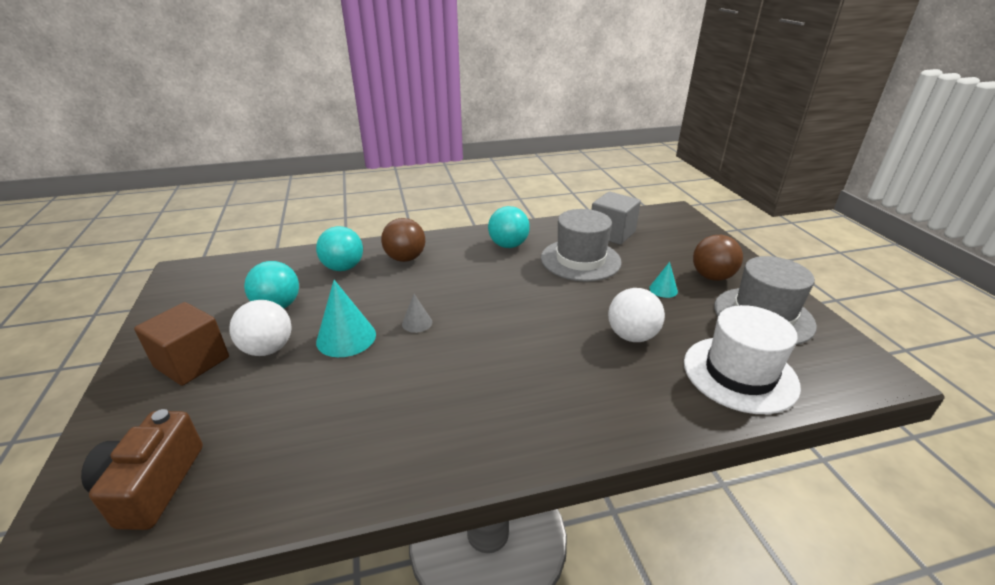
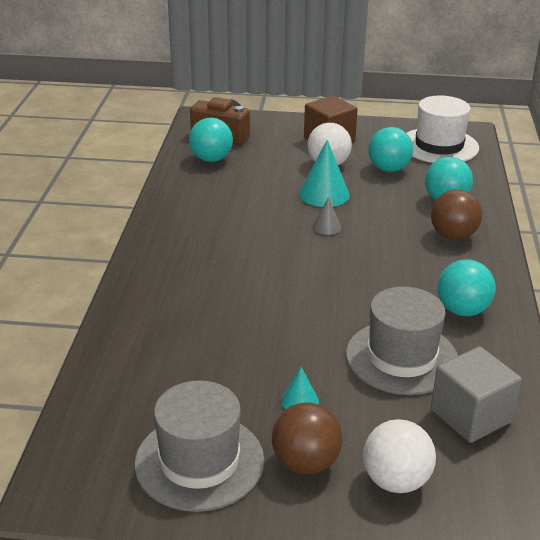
camera: 110 degrees right, 0 degrees up
white ball [608,288,665,342] -> white ball moved to [363,419,436,493]
white hat [684,305,801,414] -> white hat moved to [407,96,479,163]
none -> turquoise ball [189,118,233,162]

